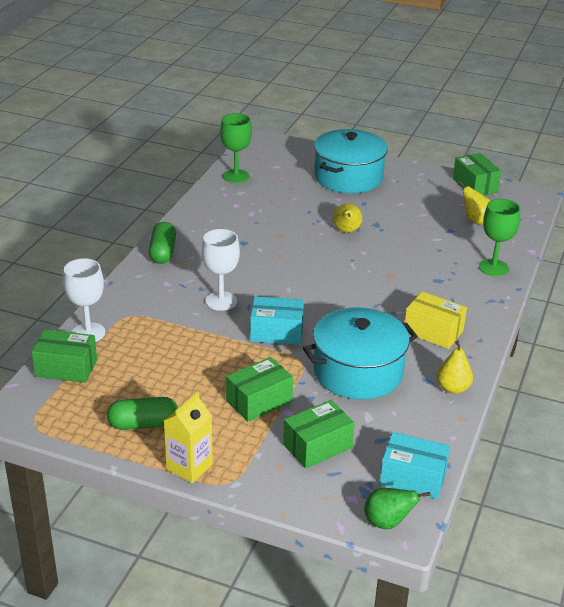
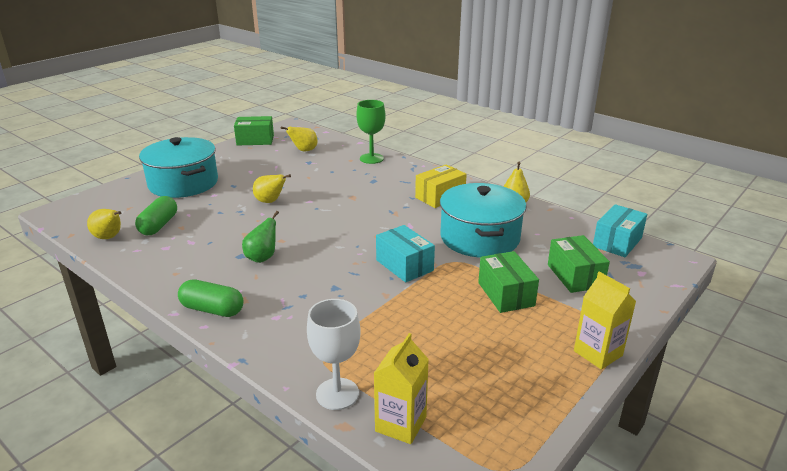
camera: 70 degrees left, 5 degrees down
green box [32,329,97,383] -> yellow carton [374,333,429,444]
green capsule [107,397,178,430] -> green capsule moved to [135,196,177,235]
white goblet [202,229,240,311] -> none
green goblet [220,113,252,183] -> yellow pear [87,209,121,239]
turquoise box [250,296,304,345] -> turquoise box turned 60 degrees counterclockwise [376,225,435,283]
green pear [364,488,430,529] -> green pear moved to [242,211,279,263]

